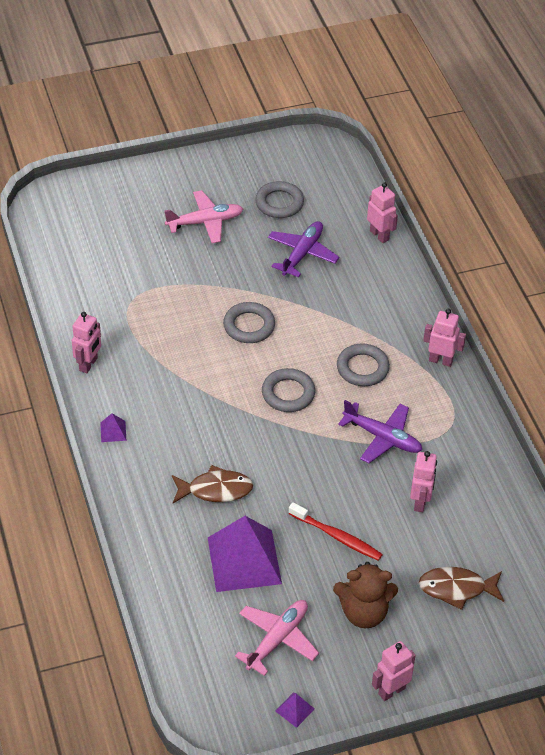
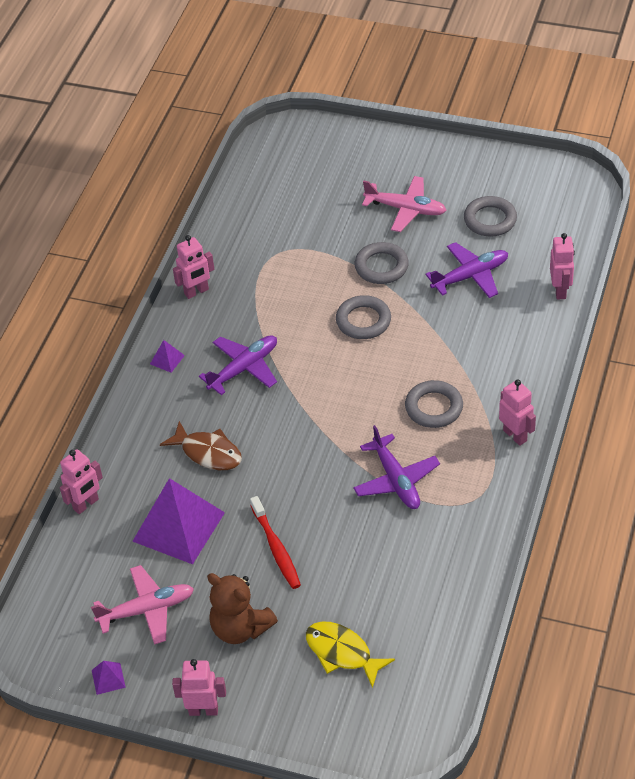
camera: 40 degrees right, 0 degrees up
grey ring [262,368,315,412] -> grey ring moved to [355,242,409,284]
pink robot [410,451,437,512] -> pink robot moved to [60,449,103,514]
brown fish [419,567,504,610] -> yellow fish [306,621,395,688]
none -> purple plane [199,336,277,395]

